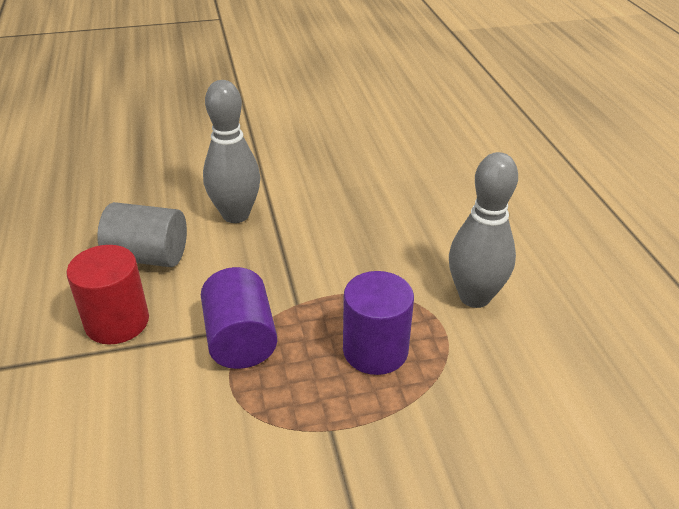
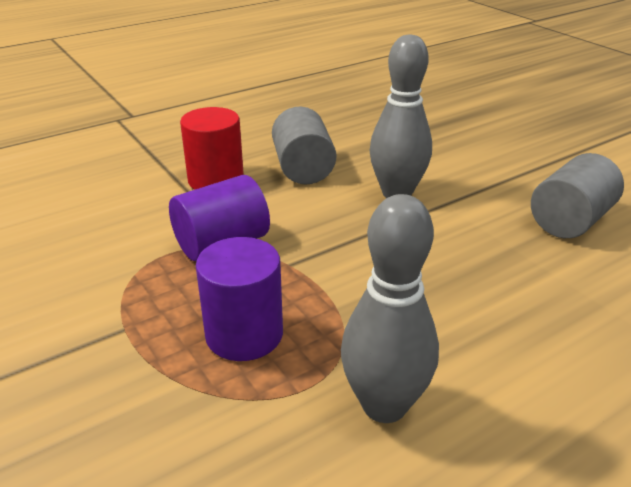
camera: 70 degrees right, 5 degrees down
none -> grey cylinder [531,153,624,238]

